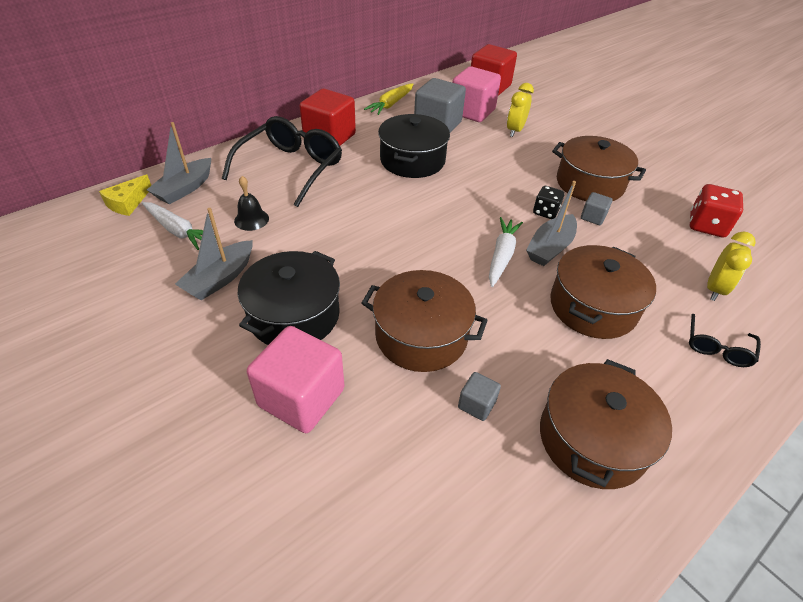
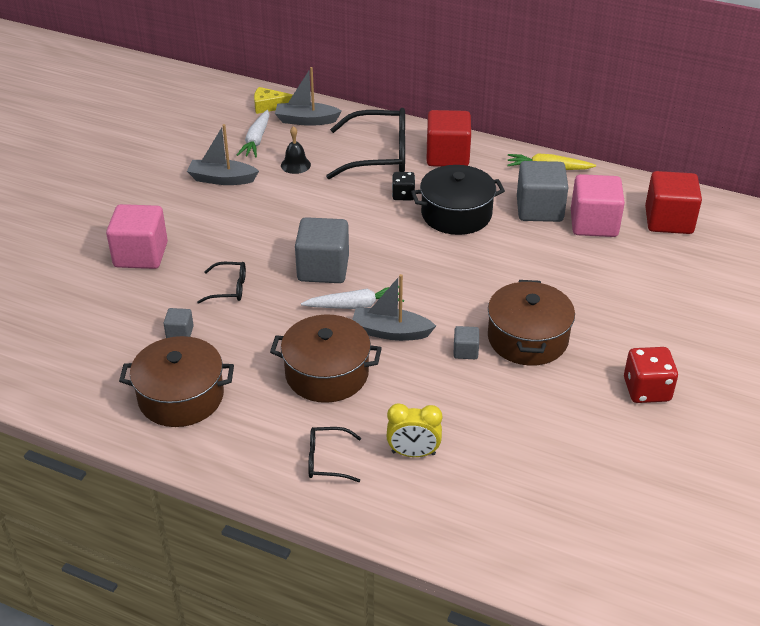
camera: 65 degrees right, 5 degrees down
black pot [238,251,340,345] -> none
brown pot [362,270,488,372] -> black glasses [197,262,246,304]
yellow clock [507,83,534,137] -> none
black dice [533,186,564,219] -> black dice moved to [392,172,415,200]
red dice [690,184,743,237] -> red dice moved to [624,347,678,403]
none -> grey cube [295,217,349,283]

